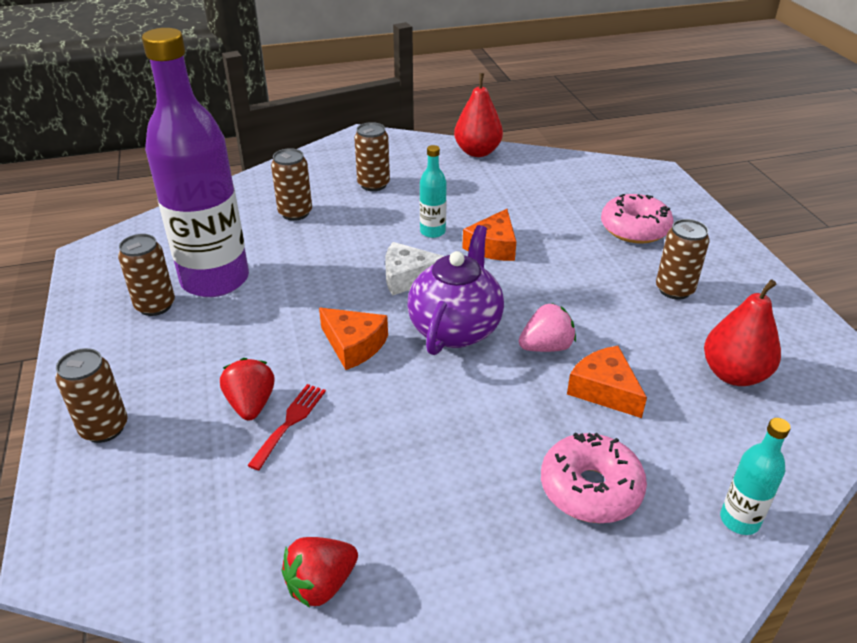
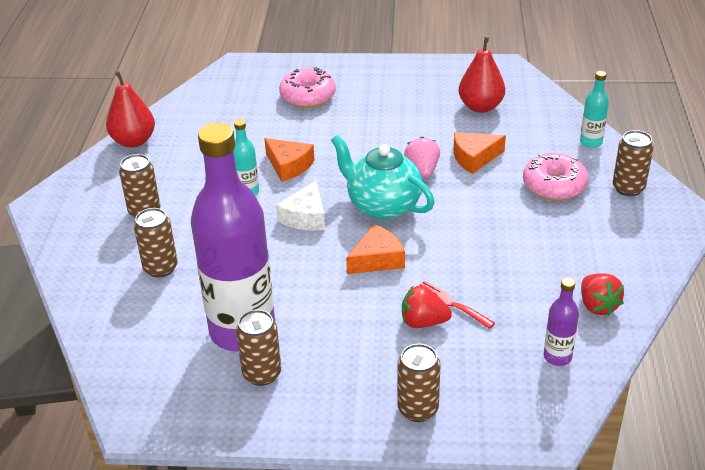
camera: 70 degrees left, 0 degrees up
purple teapot [407,225,504,355] -> turquoise teapot [331,135,434,220]
brown can [656,219,710,300] -> brown can moved to [613,130,654,196]
none -> purple bottle [544,277,579,366]

